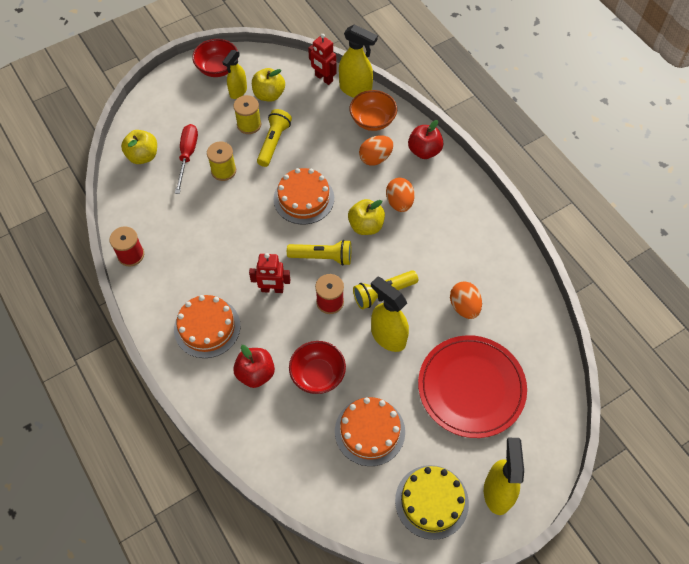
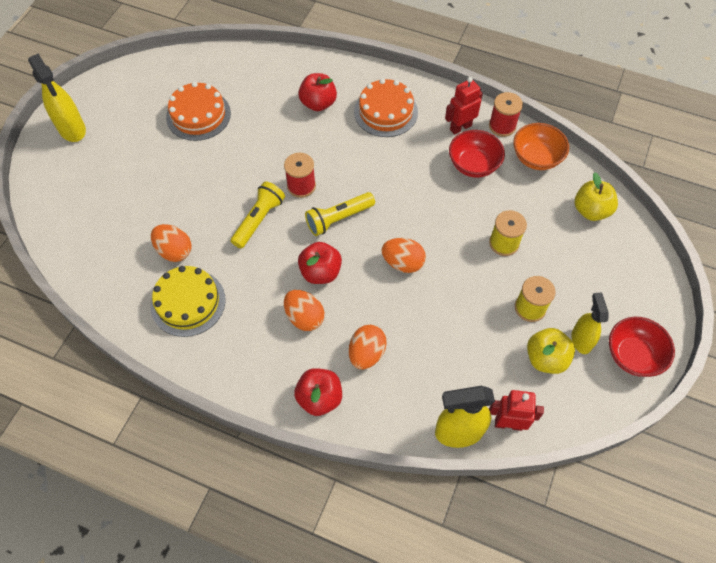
camera: 145 degrees right, 0 degrees up
red screwdriver [175,124,198,194] -> none
red robot [249,253,290,293] -> red robot moved to [445,77,483,135]
yellow flashlight [257,109,292,167] -> none
orange cake [273,168,334,225] -> orange egg [382,238,426,273]
red bowl [289,341,346,394] -> red bowl moved to [449,130,505,178]
yellow apple [348,199,385,235] -> red apple [298,242,342,284]
orange bowl [349,90,397,131] -> orange bowl moved to [513,123,569,170]
yellow spray bottle [371,277,409,352] -> none
yellow cake [395,465,469,540] -> yellow cake moved to [151,266,225,337]
red plate [418,335,527,438] -> none

